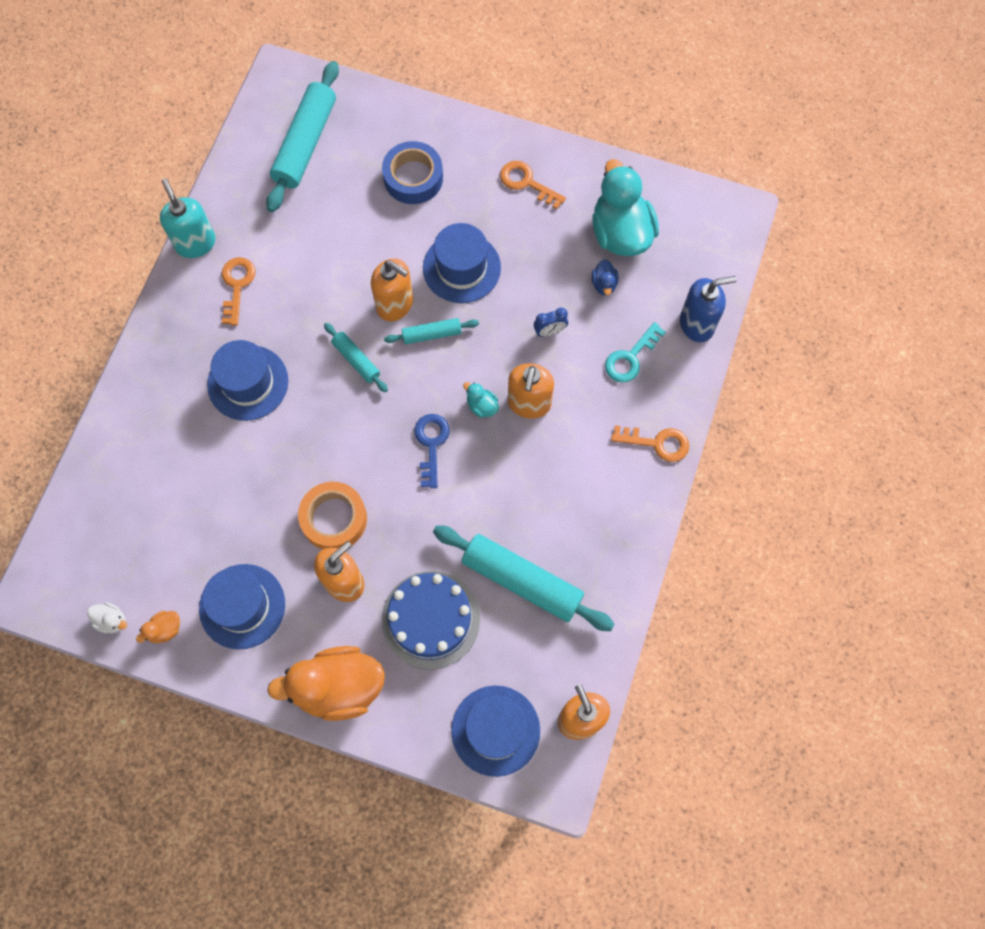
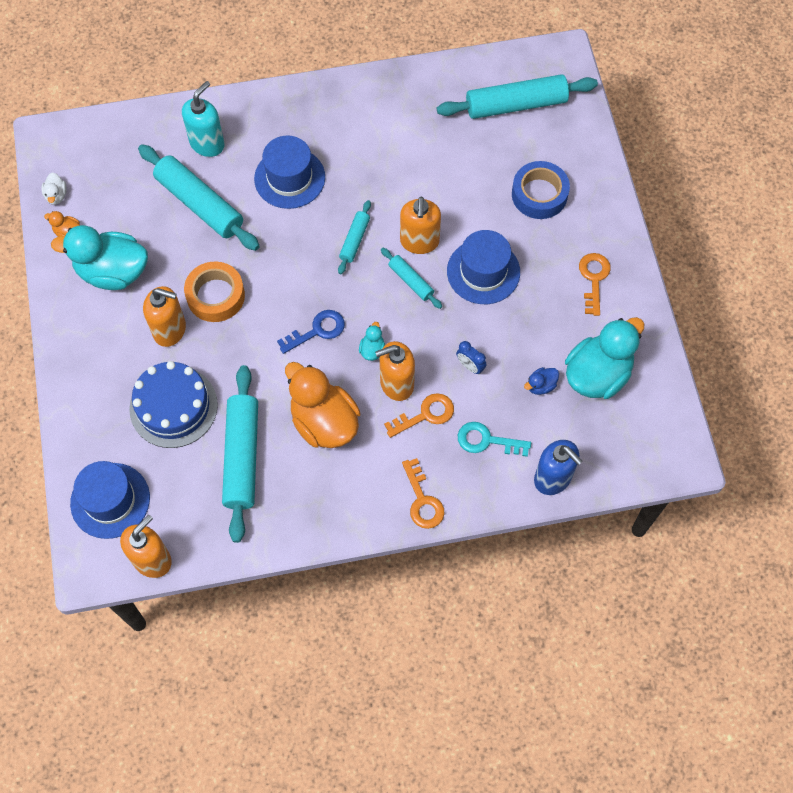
camera: 60 degrees right, 5 degrees down
turquoise soap dispenser [160,178,216,258] -> turquoise soap dispenser moved to [182,81,225,157]
blue hat [199,564,285,649] -> turquoise duck [51,225,148,290]
orange key [222,257,256,326] -> orange key moved to [384,393,454,438]
orange duck [267,646,385,721] -> orange duck moved to [285,362,361,448]
none -> turquoise rolling pin [138,144,260,251]

